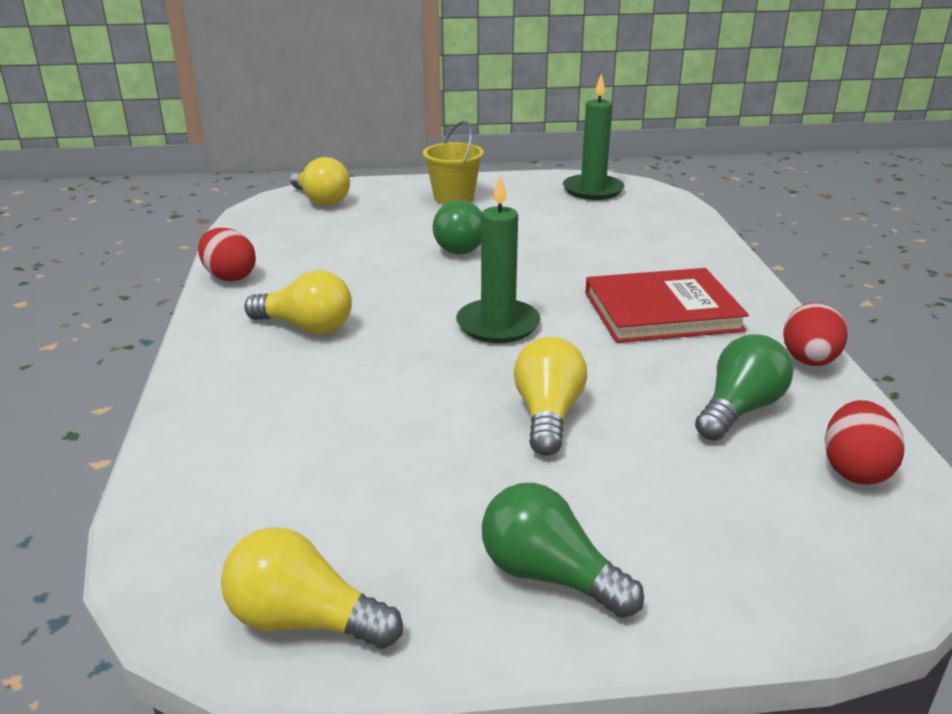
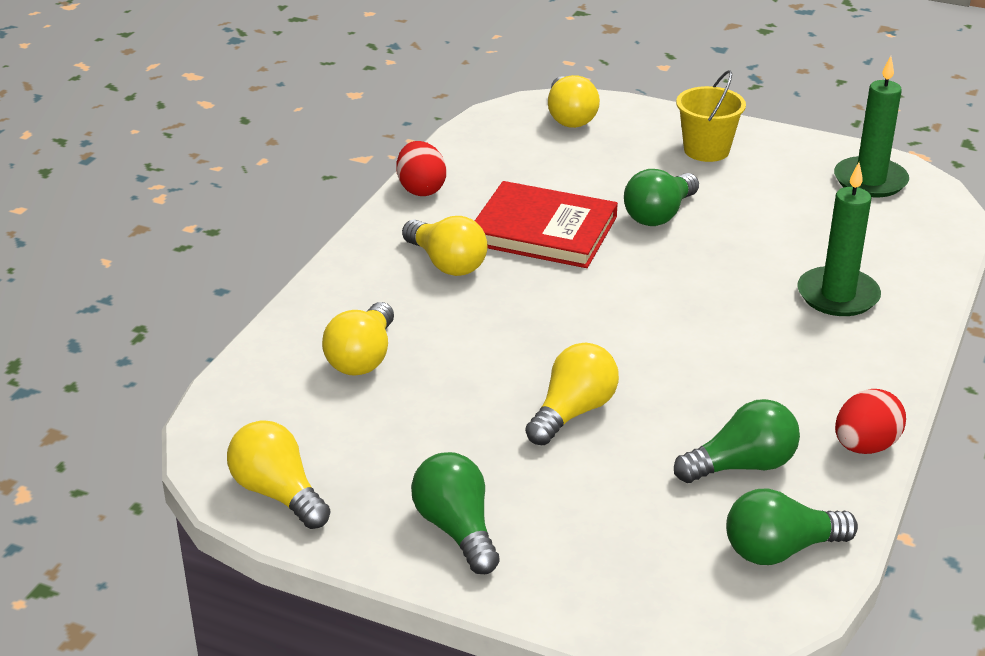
camera: 30 degrees right, 5 degrees up
green candle [456,174,541,343] -> green candle moved to [797,162,881,316]
red book [585,268,749,343] -> red book moved to [475,181,618,268]
red egg [825,400,905,485] -> green light bulb [726,488,858,565]
none -> yellow light bulb [322,302,394,376]

